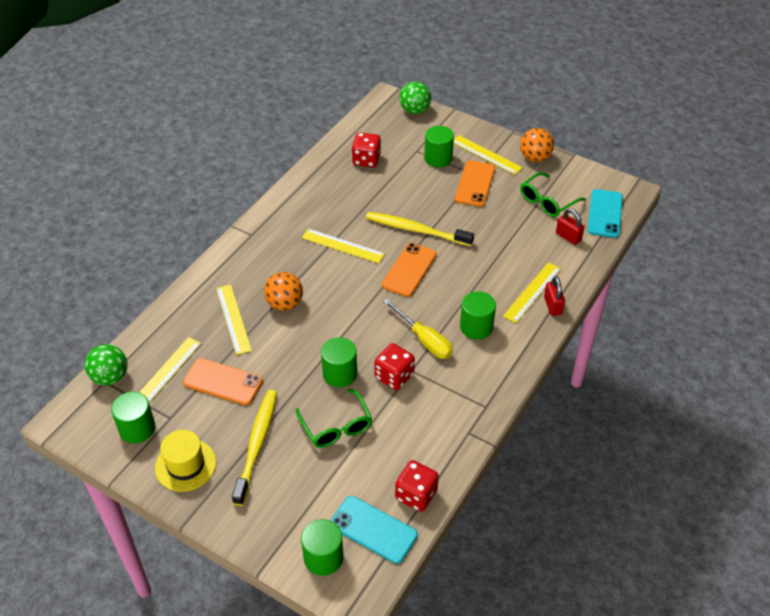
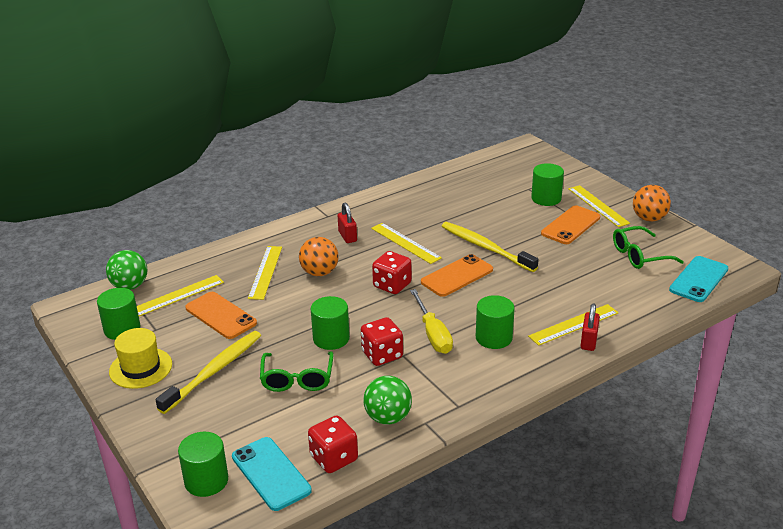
camera: 25 degrees right, 15 degrees down
red dice [352,132,381,167] -> red dice moved to [372,251,412,294]
green ball [399,81,431,114] -> green ball moved to [363,376,412,425]
red padlock [556,208,585,245] -> red padlock moved to [338,202,357,243]

